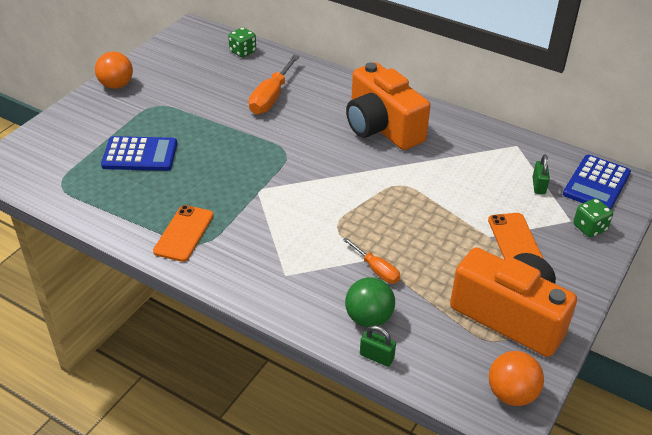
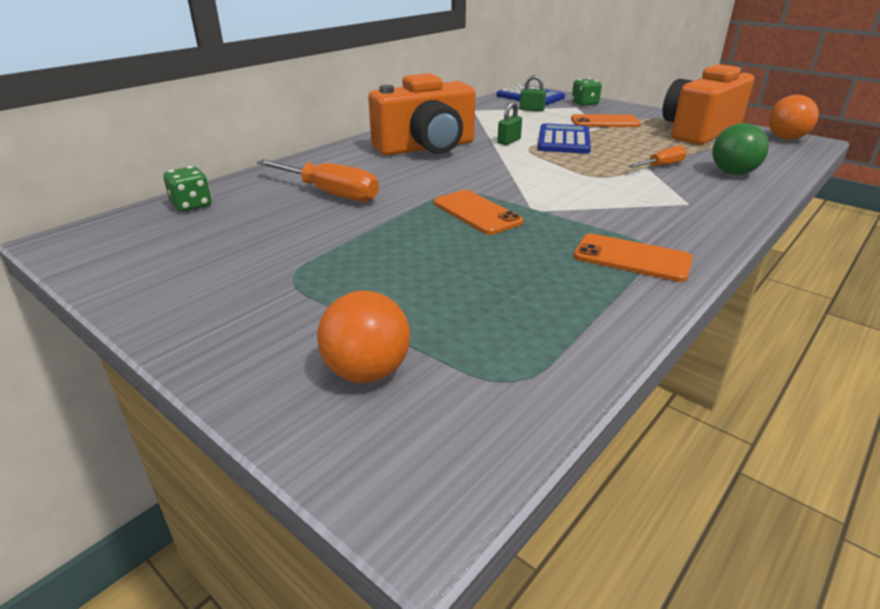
camera: 80 degrees left, 10 degrees down
orange ball [95,52,133,89] -> orange ball moved to [317,290,410,383]
blue calculator [101,136,177,171] -> blue calculator moved to [538,123,591,154]
green padlock [360,325,396,367] -> green padlock moved to [497,102,522,145]
none -> orange phone [434,190,524,235]

